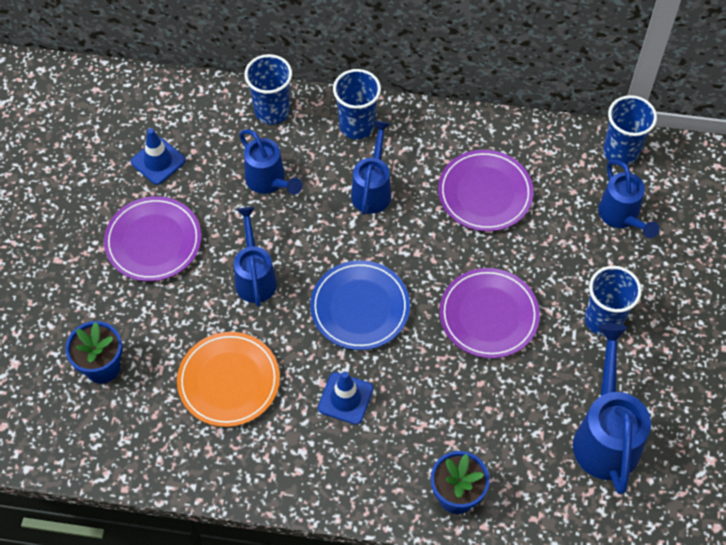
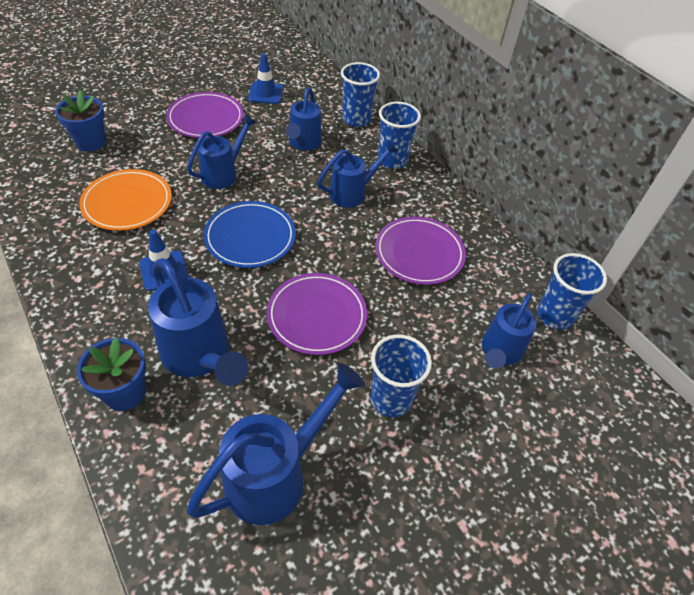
camera: 45 degrees right, 10 degrees down
none -> blue watering can [148,258,248,386]

